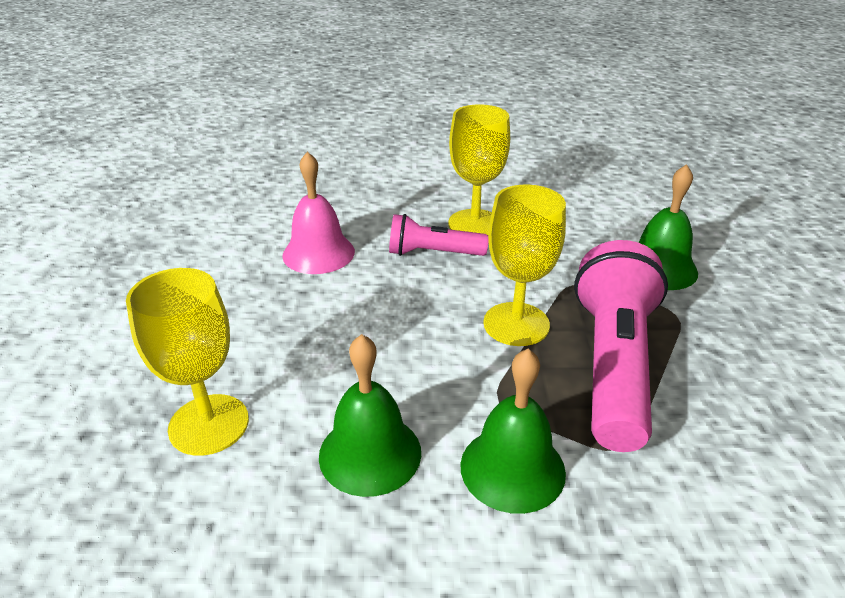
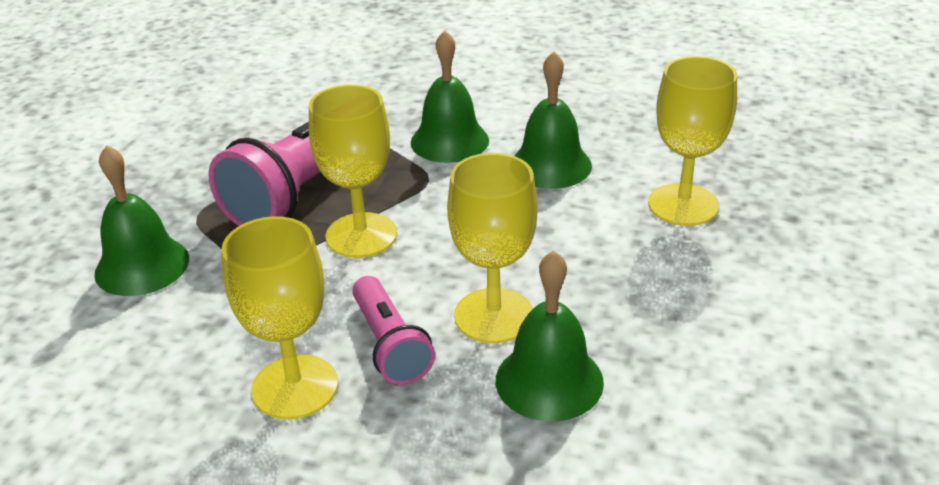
camera: 160 degrees left, 0 degrees up
pink bell [282,152,355,274] -> green bell [496,250,604,421]
pink flashlight [389,214,488,256] -> pink flashlight turned 45 degrees clockwise [352,276,435,385]
none -> yellow goblet [447,153,537,343]

